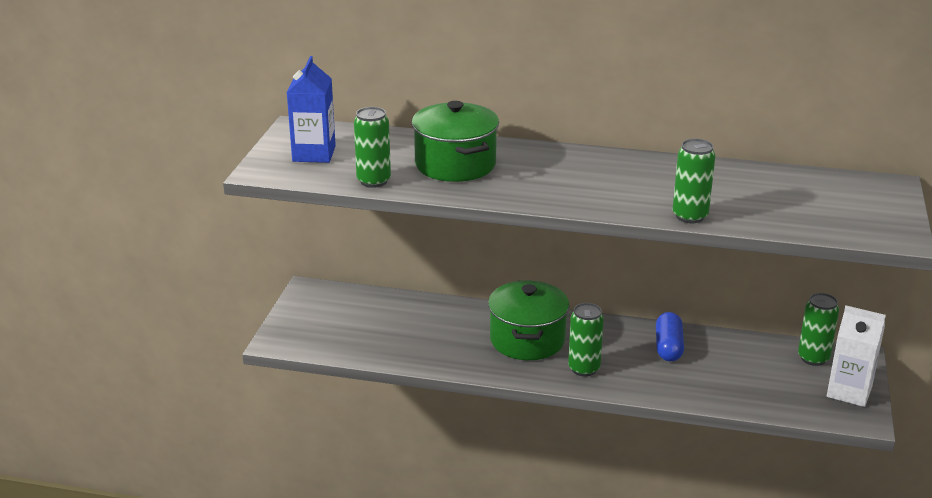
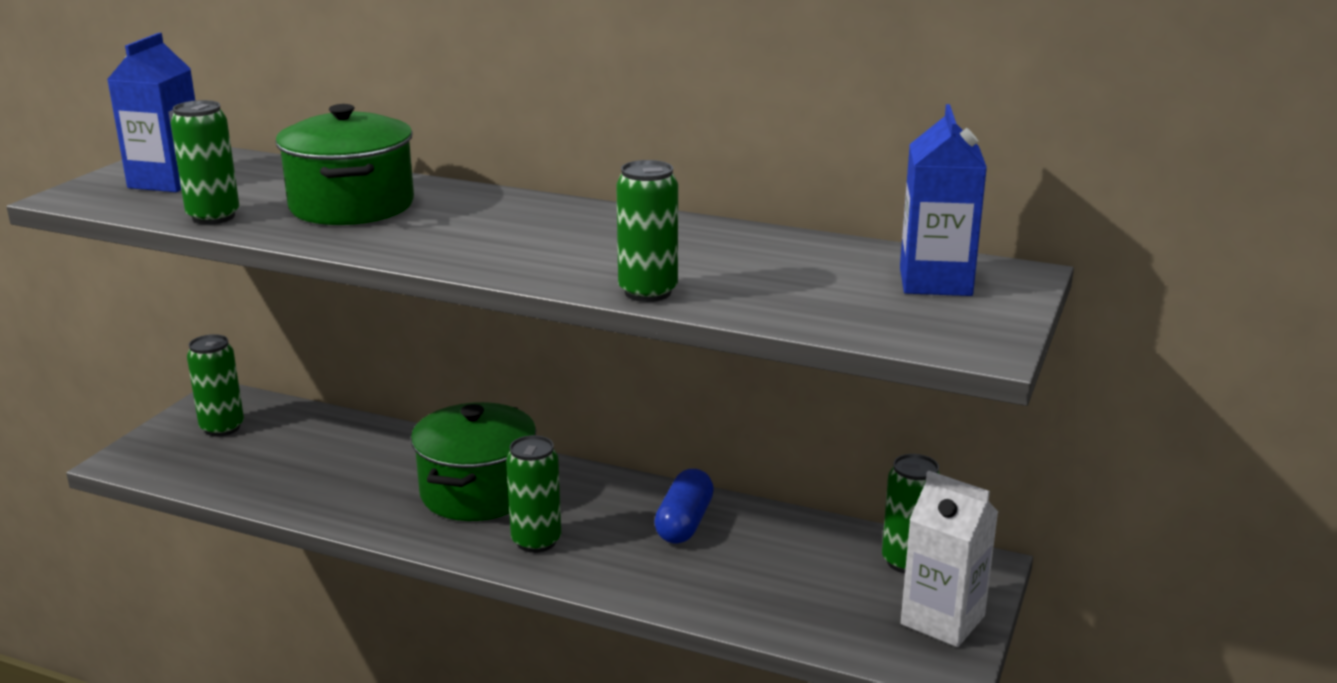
camera: 10 degrees right, 5 degrees down
none -> green can [187,334,244,437]
none -> blue carton [900,104,987,296]

